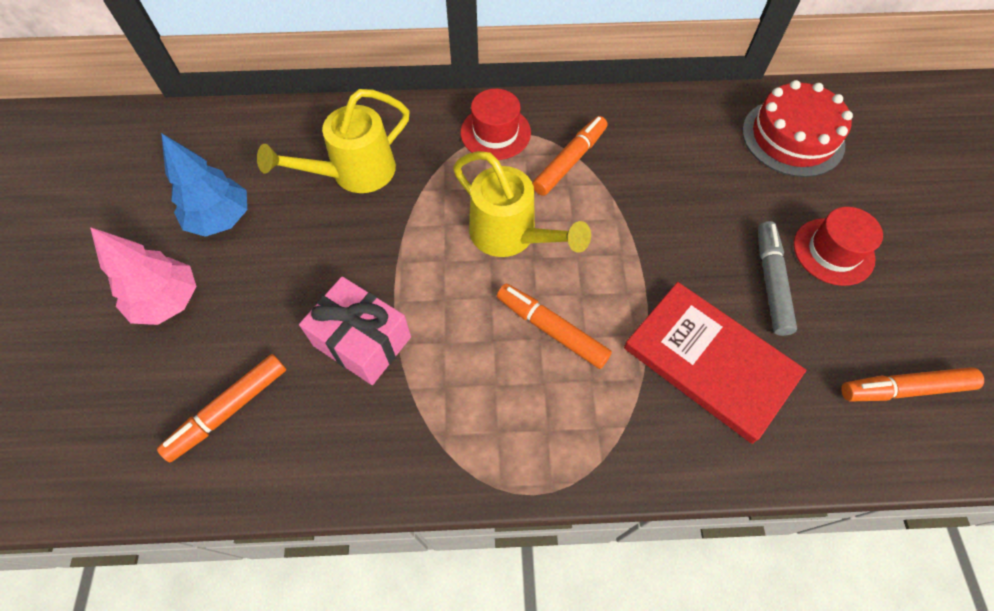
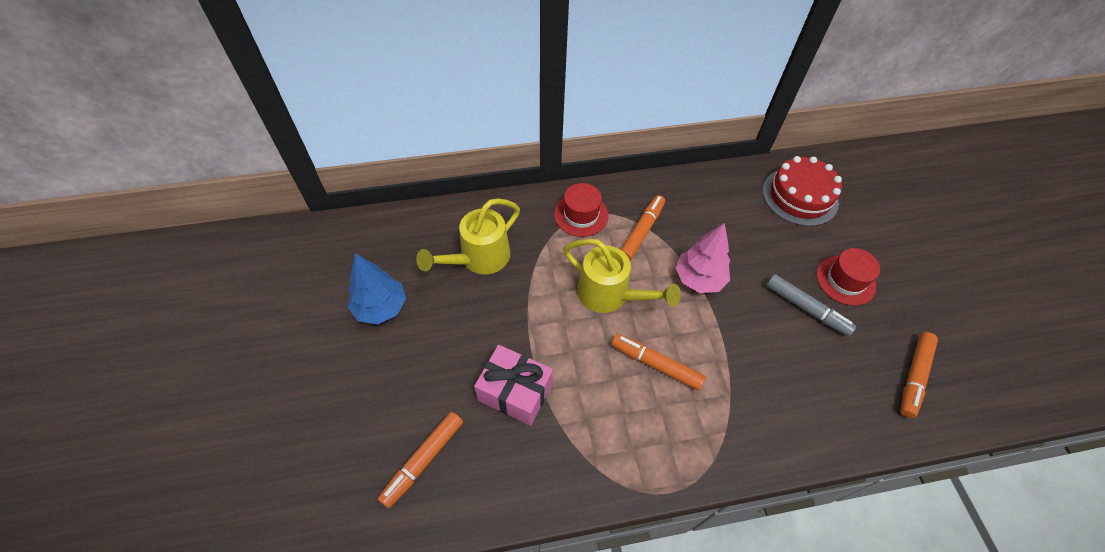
camera: 10 degrees left, 5 degrees down
pink tree [90,227,197,325] -> pink tree moved to [676,223,730,293]
red book [624,282,806,444] -> none
grey marker [758,221,797,336] -> grey marker turned 135 degrees clockwise [766,274,857,336]
orange marker [841,367,984,402] -> orange marker turned 45 degrees counterclockwise [900,332,938,418]

